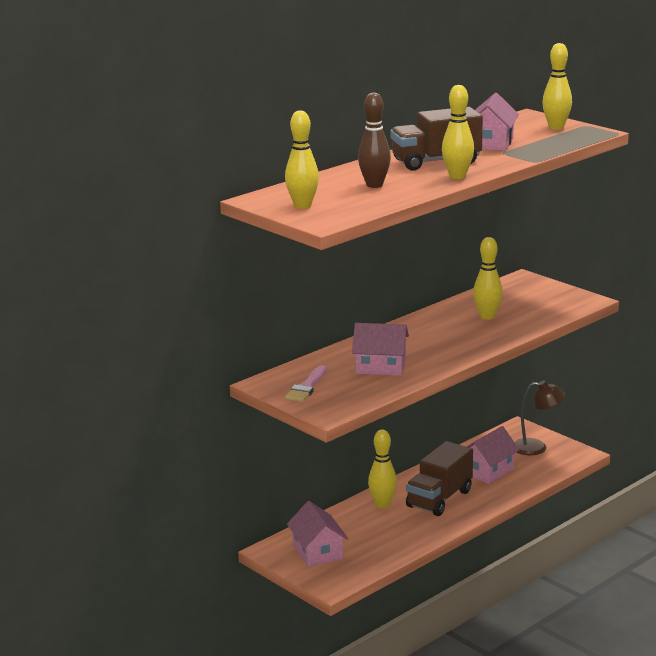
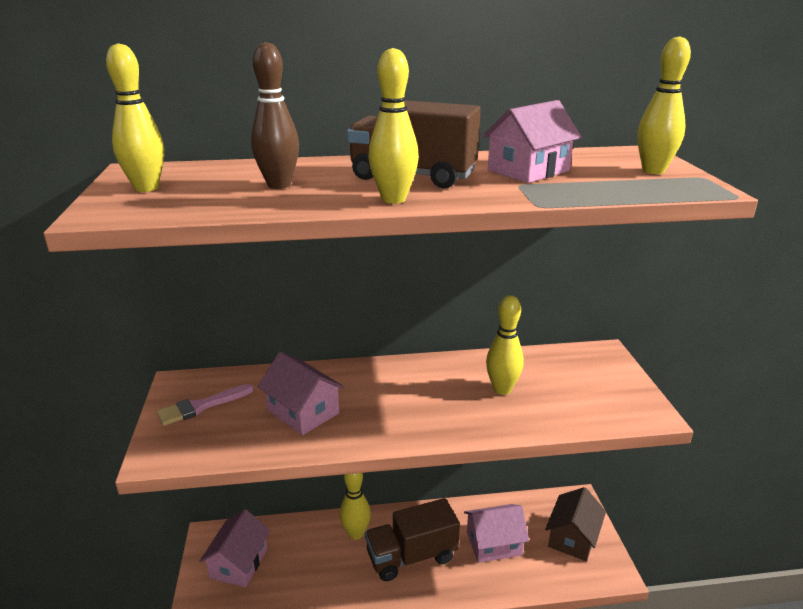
camera: 35 degrees right, 5 degrees up
brown lamp [515,381,565,455] -> brown house [545,487,606,561]

